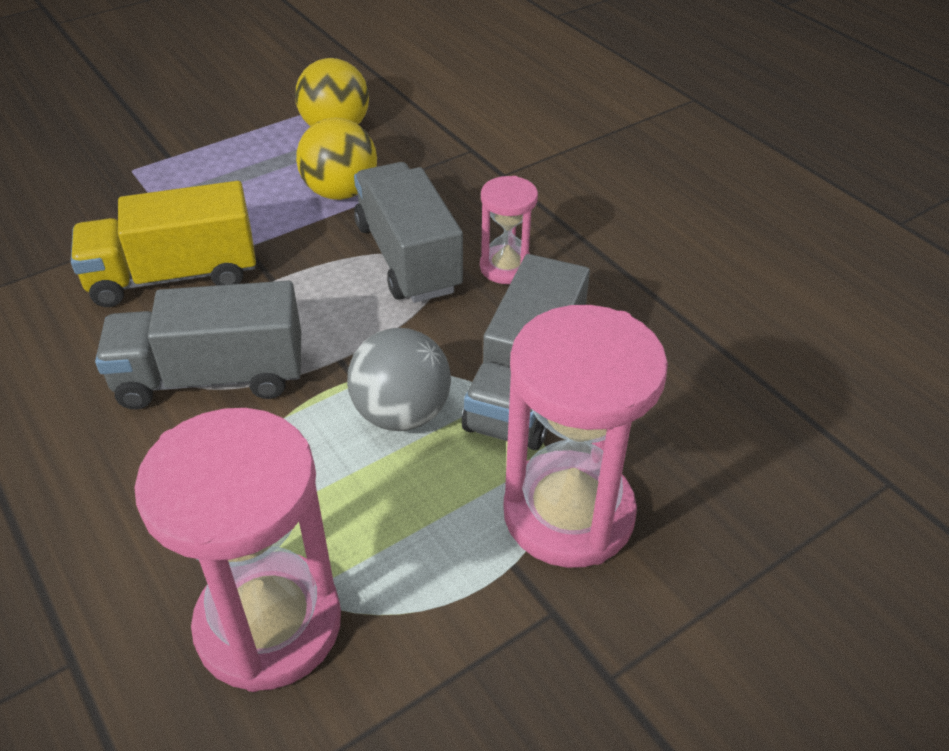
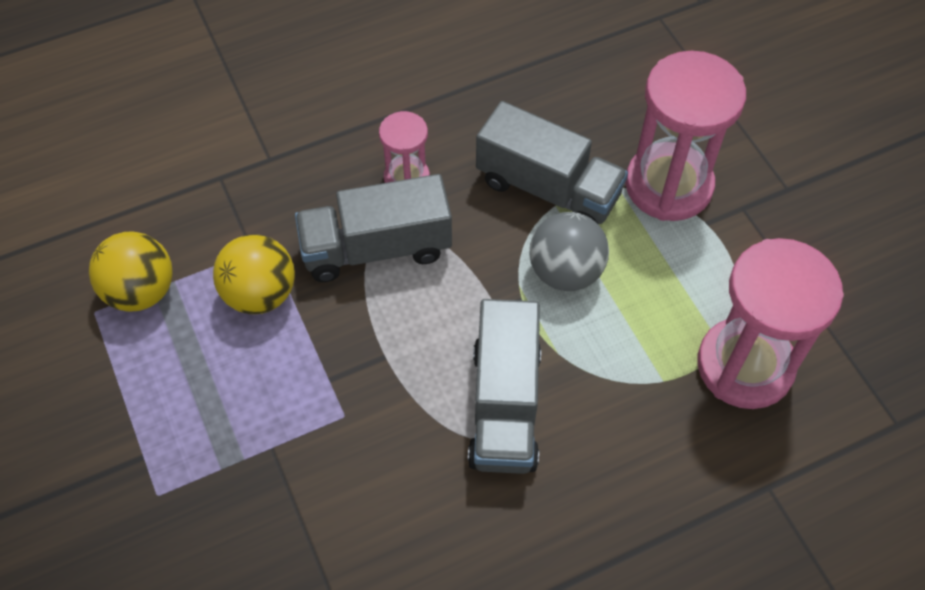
camera: 80 degrees left, 15 degrees up
yellow truck [71,181,256,307] -> none

